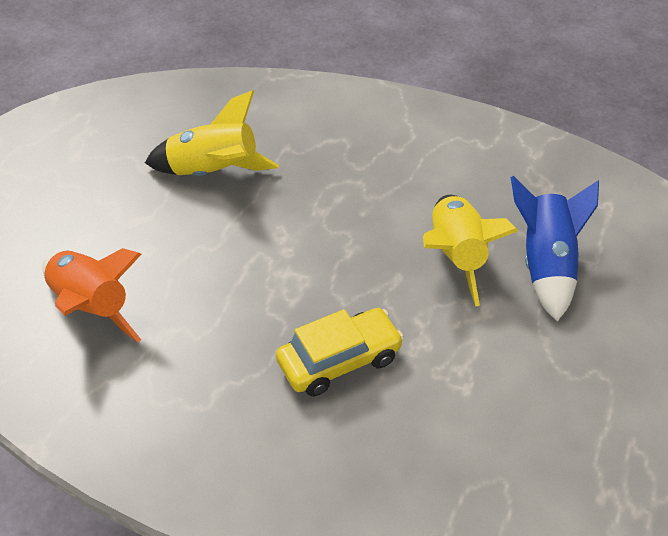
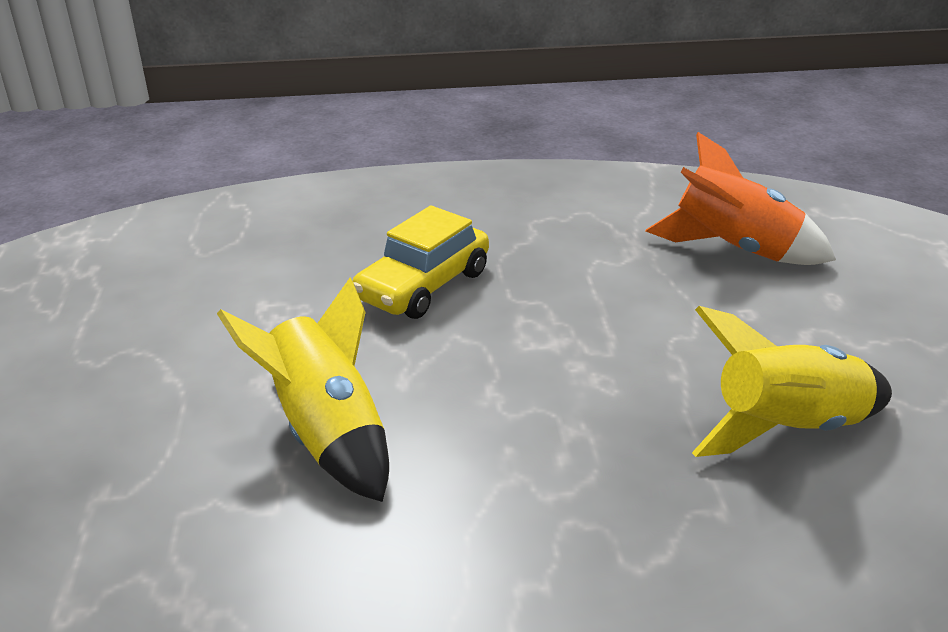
camera: 155 degrees right, 15 degrees down
blue rocket [511,176,599,322] -> none

